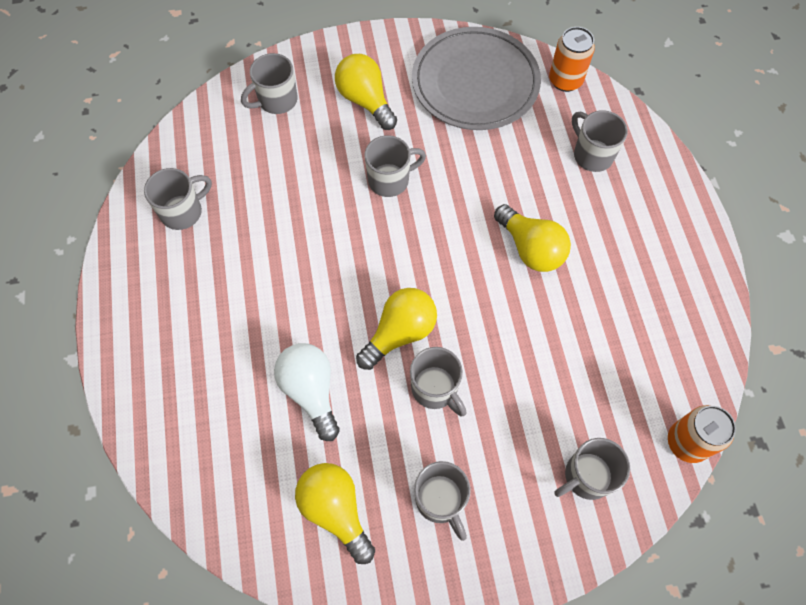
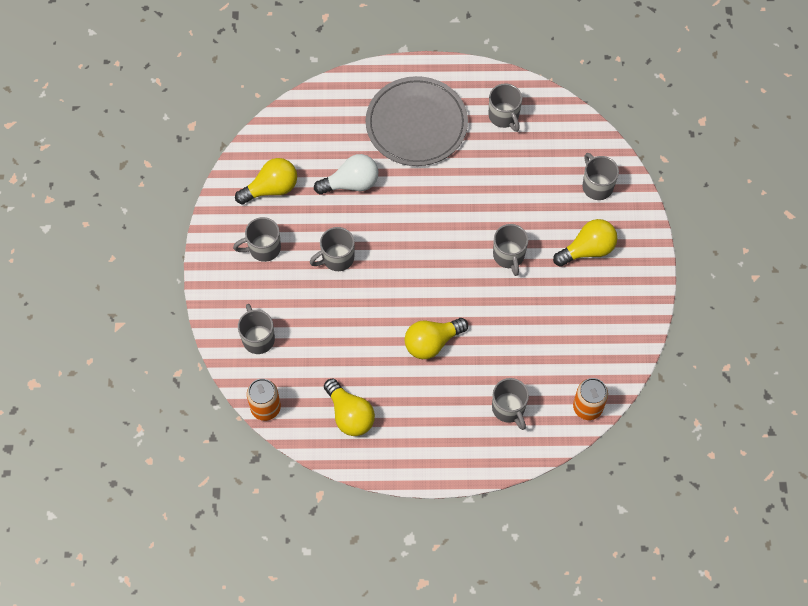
camera: 100 degrees right, 0 degrees up
yellow light bulb [356,288,437,370] -> yellow light bulb moved to [324,379,375,436]
grey plate [412,27,541,130] -> grey plate moved to [366,76,468,166]
grey mug [572,110,628,172] -> grey mug turned 90 degrees clockwise [492,378,529,430]

